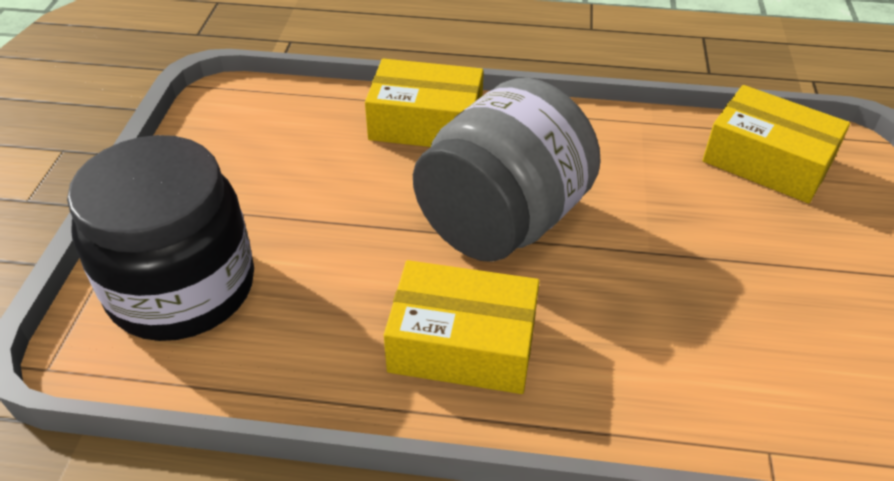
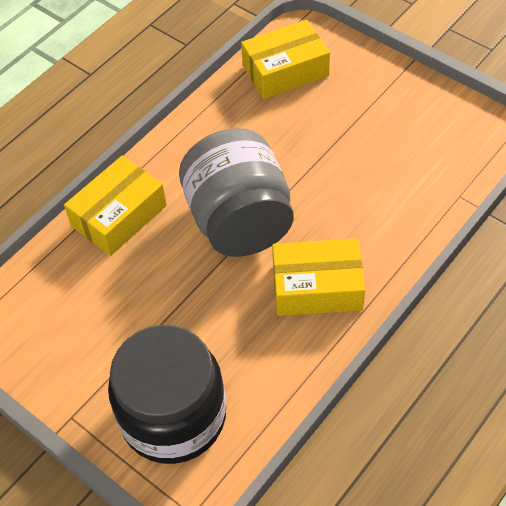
camera: 55 degrees left, 10 degrees up
yellow box [384,260,540,394] -> yellow box turned 45 degrees clockwise [272,238,365,316]

